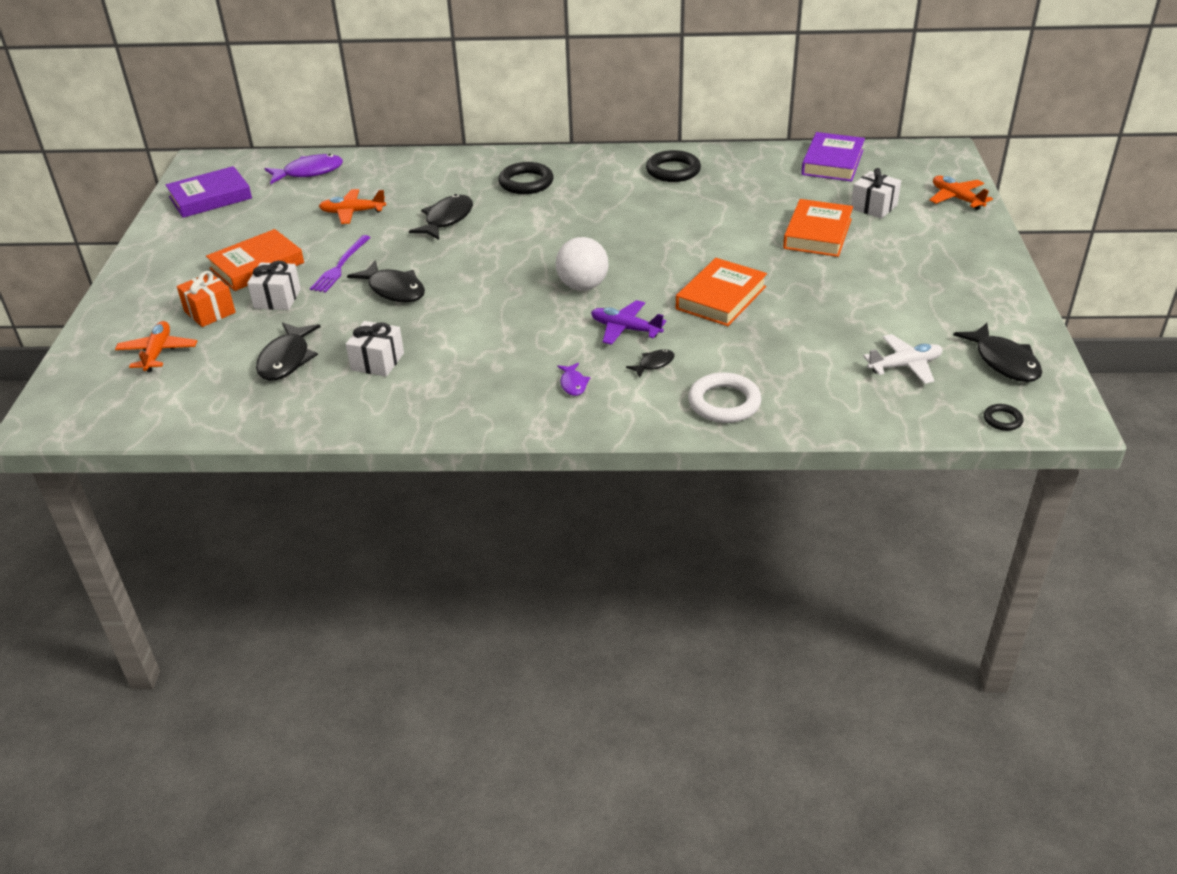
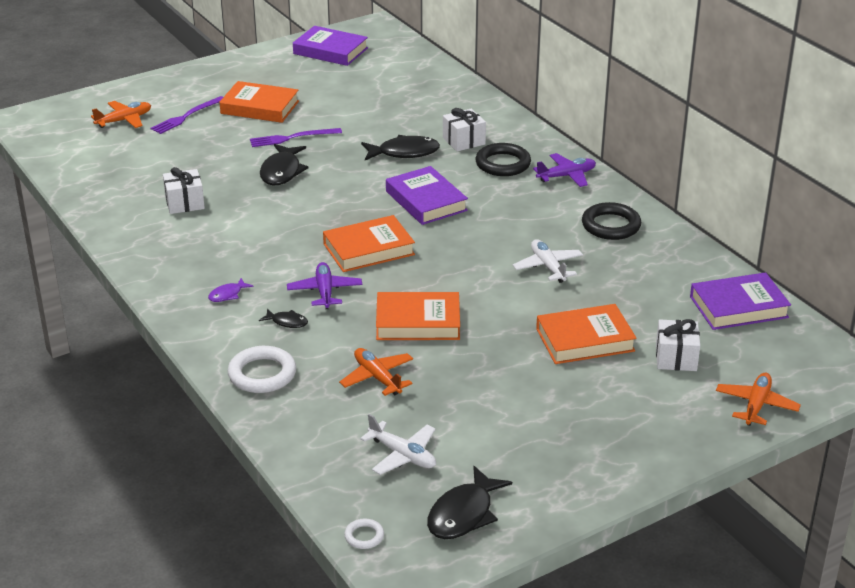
camera: 55 degrees right, 5 degrees down
orange gift [177,271,236,327] -> purple fork [151,96,223,134]
white gift [247,261,301,310] -> white gift moved to [443,108,486,152]
black fish [256,322,320,381] -> none
purple fish [265,154,343,184] -> none
orange plane [319,189,386,224] -> orange plane moved to [339,348,413,396]
white ball [556,237,609,290] -> orange book [323,215,415,272]
black ring [984,404,1023,431] -> white ring [344,519,384,549]
none -> purple book [386,166,468,225]
none -> white plane [513,239,583,283]
none -> purple plane [533,153,596,187]

